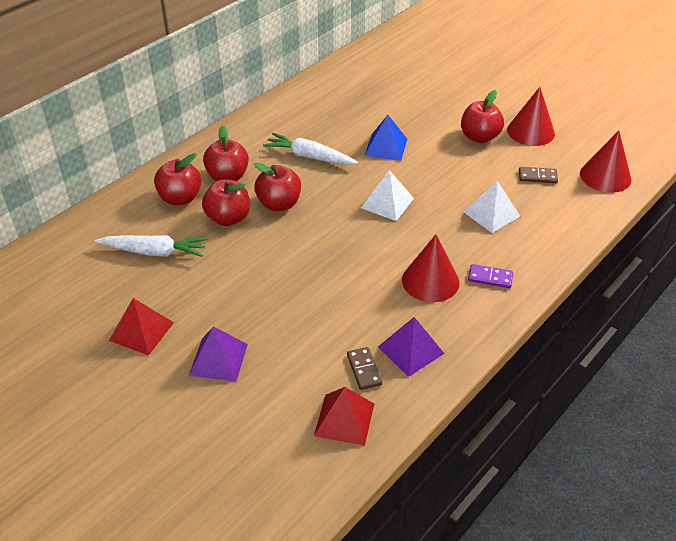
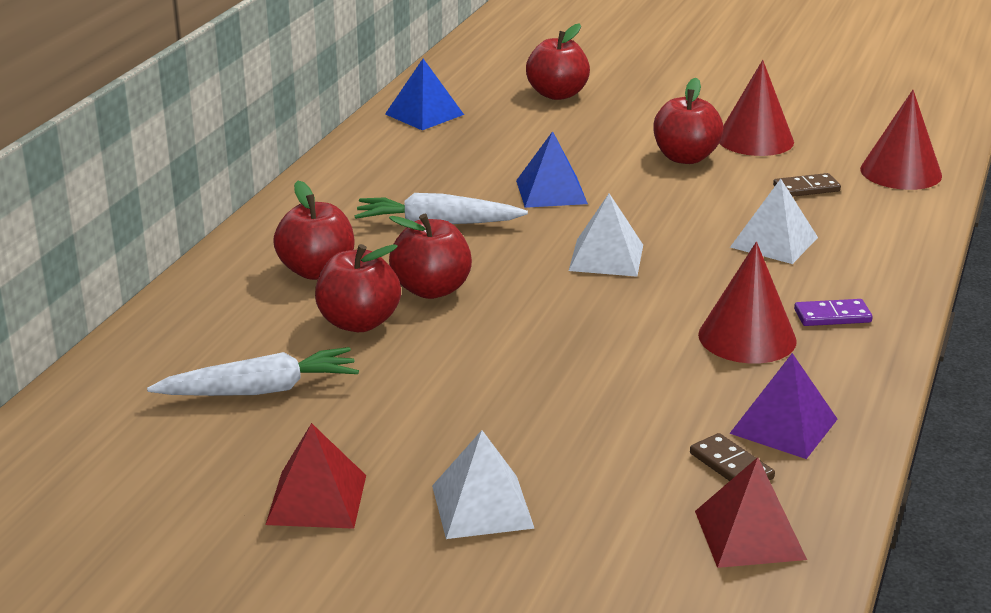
camera: 20 degrees left, 15 degrees down
red apple [154,153,201,205] -> red apple moved to [526,23,590,100]
purple pyramid [189,326,248,382] -> white pyramid [432,430,535,539]
none -> blue pyramid [385,59,464,130]

